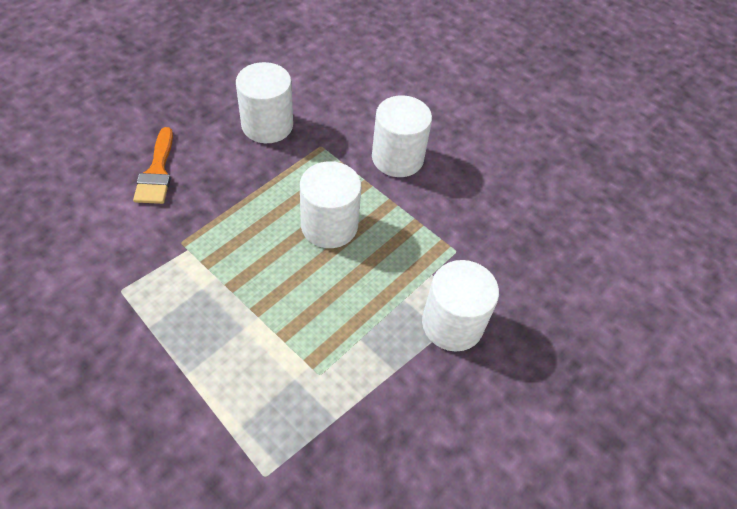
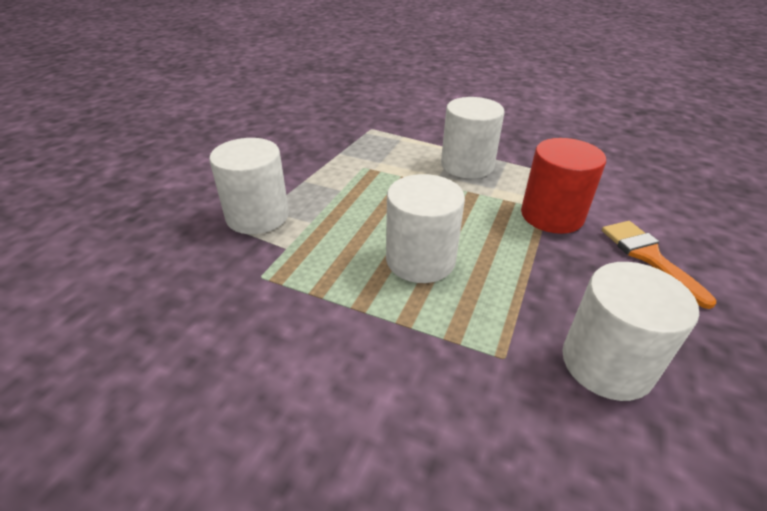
camera: 165 degrees right, 15 degrees down
white cylinder [372,95,432,177] -> white cylinder moved to [441,97,504,178]
none -> red cylinder [521,138,606,234]

